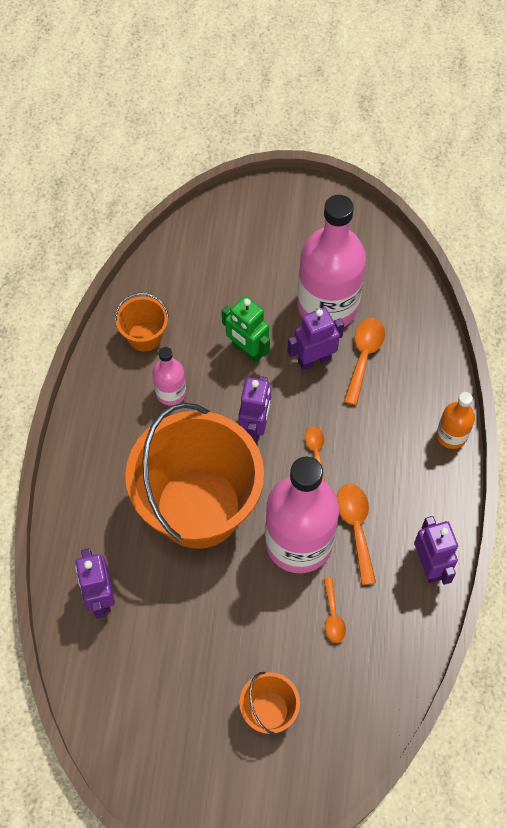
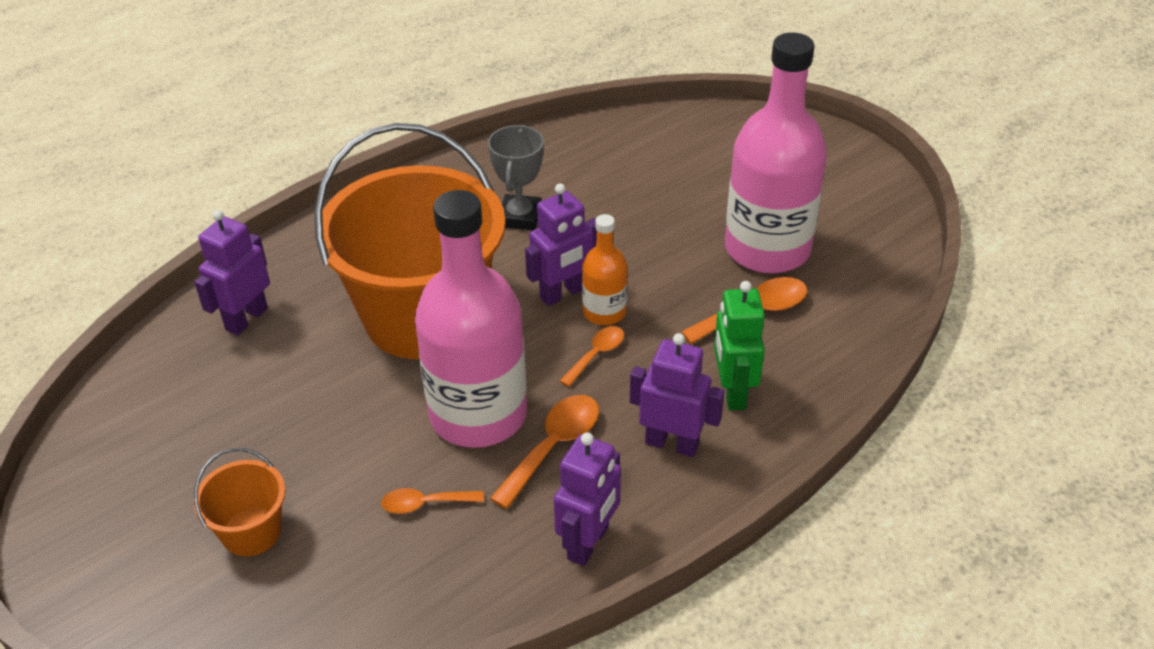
camera: 45 degrees right, 20 degrees down
orange bucket [115,293,169,352] -> none
pink bottle [152,347,186,405] -> grey trophy [488,125,544,230]
green robot [222,296,270,363] -> green robot moved to [714,281,765,411]
purple robot [287,307,344,370] -> purple robot moved to [630,333,724,457]
orange spoon [324,578,346,643] -> orange spoon turned 45 degrees clockwise [381,488,484,514]
orange bottle [436,392,475,449] -> orange bottle moved to [582,214,627,325]

